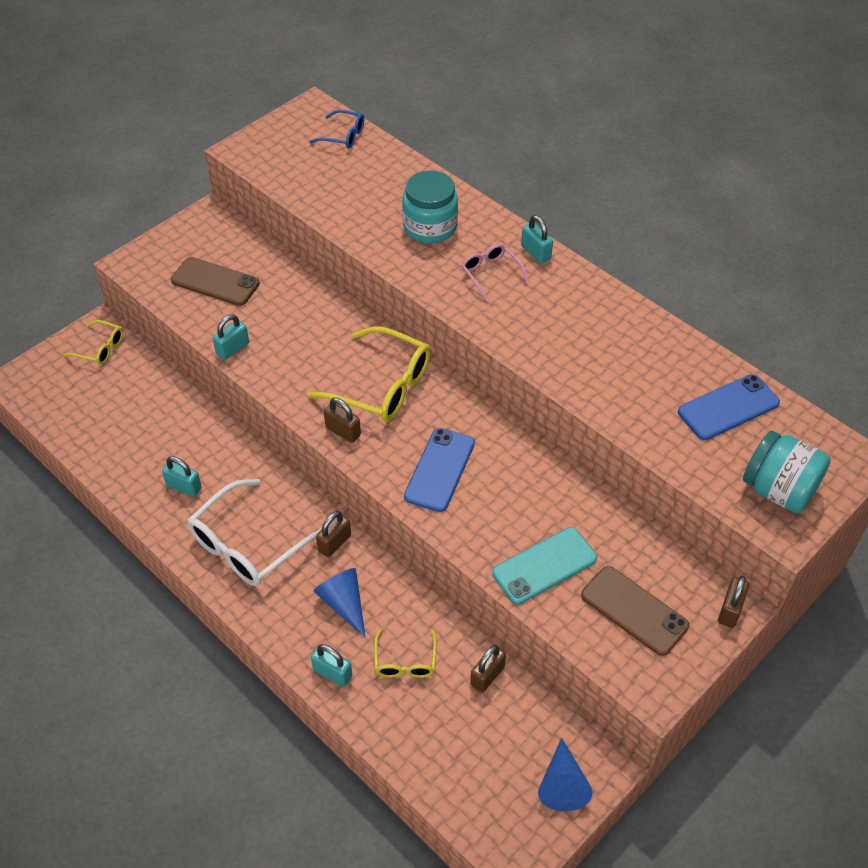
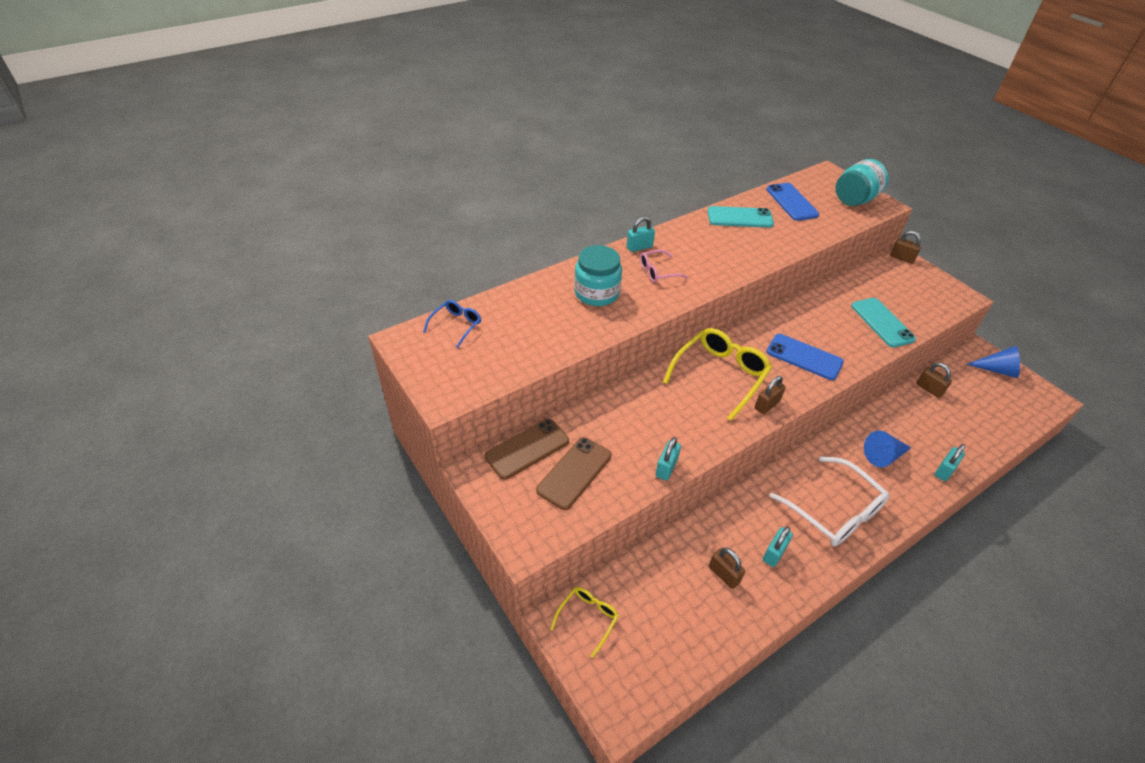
camera: 80 degrees left, 5 degrees down
turquoise padlock [213,314,249,360] -> turquoise padlock turned 60 degrees clockwise [655,437,681,481]
brown padlock [316,511,351,557] -> brown padlock moved to [709,548,745,589]
yellow glasses [374,629,437,678] -> none
brown phone [581,566,689,656] -> brown phone moved to [485,419,569,480]
none -> turquoise phone [708,206,774,228]

